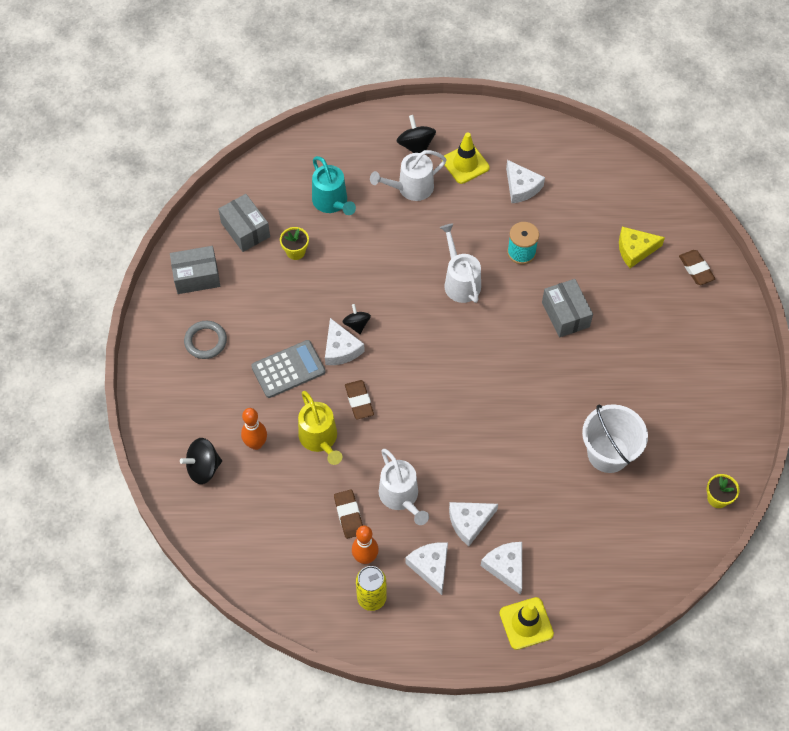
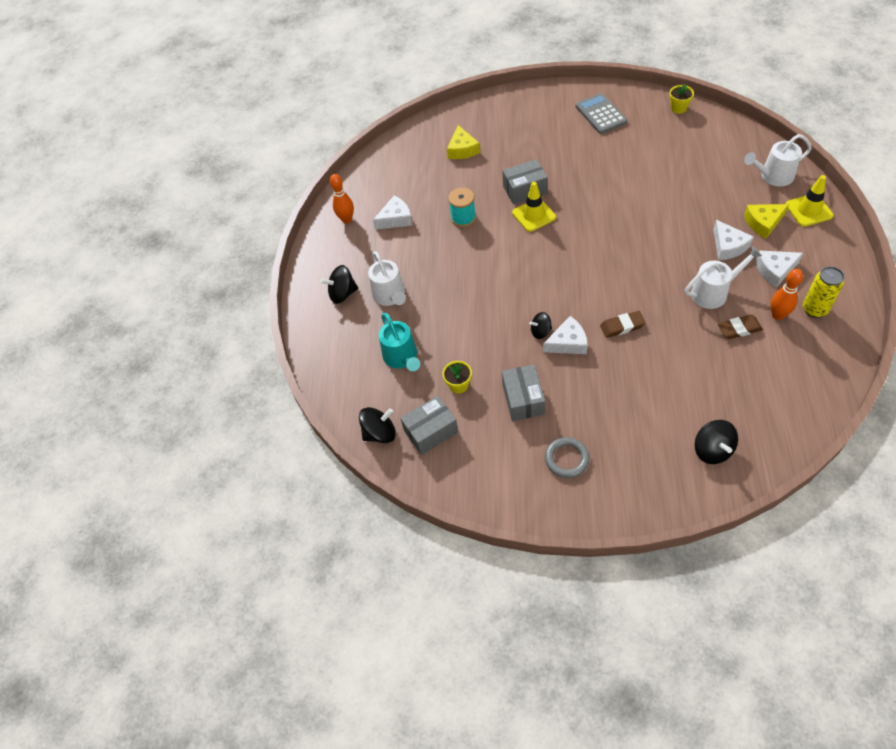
camera: 80 degrees left, 5 degrees down
grey box [170,246,220,294] -> grey box moved to [502,364,545,421]
orange bowling pin [241,408,267,450] -> orange bowling pin moved to [330,174,354,224]
grey calculator [251,340,326,398] -> grey calculator moved to [576,93,627,134]
yellow watering can [298,391,342,465] -> none
turquoise watering can [312,156,356,215] -> turquoise watering can turned 90 degrees clockwise [379,313,420,371]
white watering can [440,223,481,303] -> white watering can moved to [744,134,812,186]
yellow traffic cone [442,133,490,184] -> yellow traffic cone moved to [512,182,556,232]
white cheese [481,542,522,595] -> yellow cheese [744,204,789,239]
white bucket [582,404,648,473] -> none
brown eraser [679,250,715,285] -> none
none -> black spinning top [359,407,396,443]

